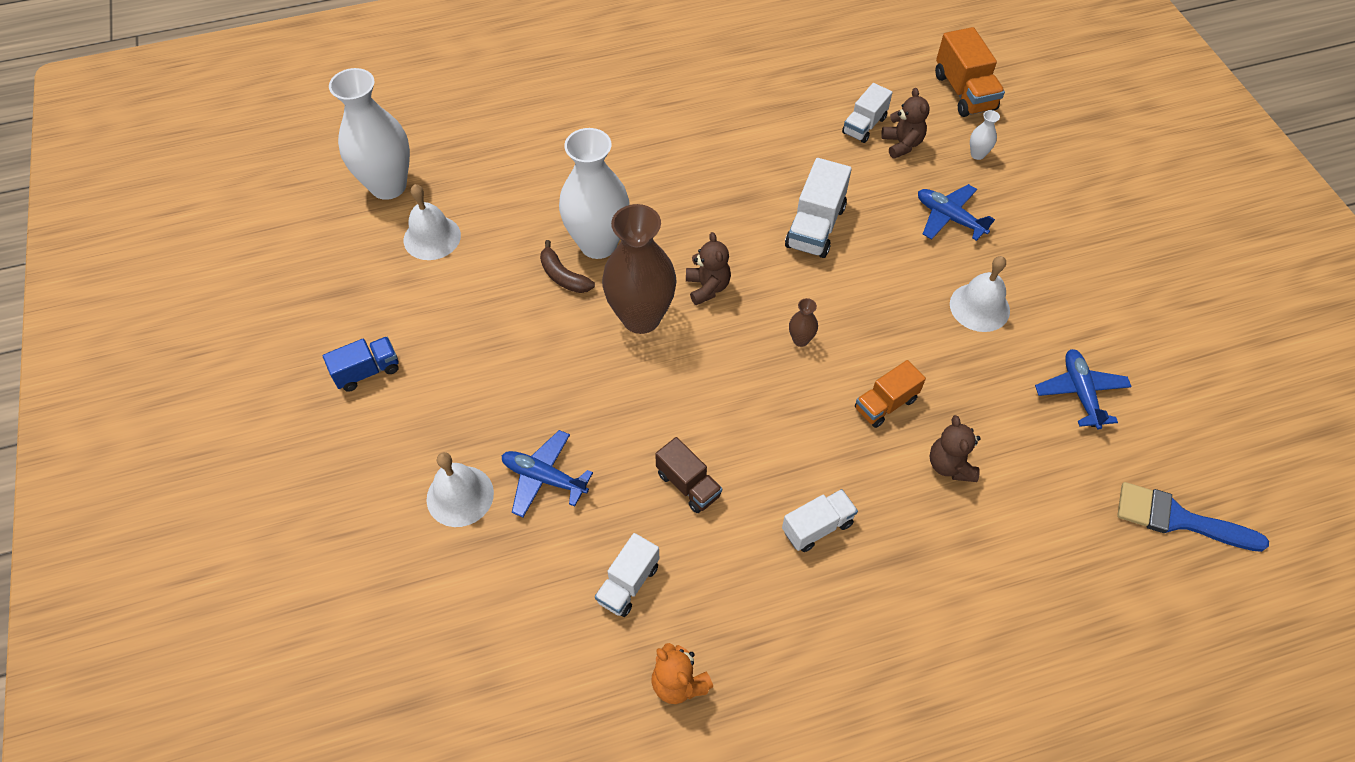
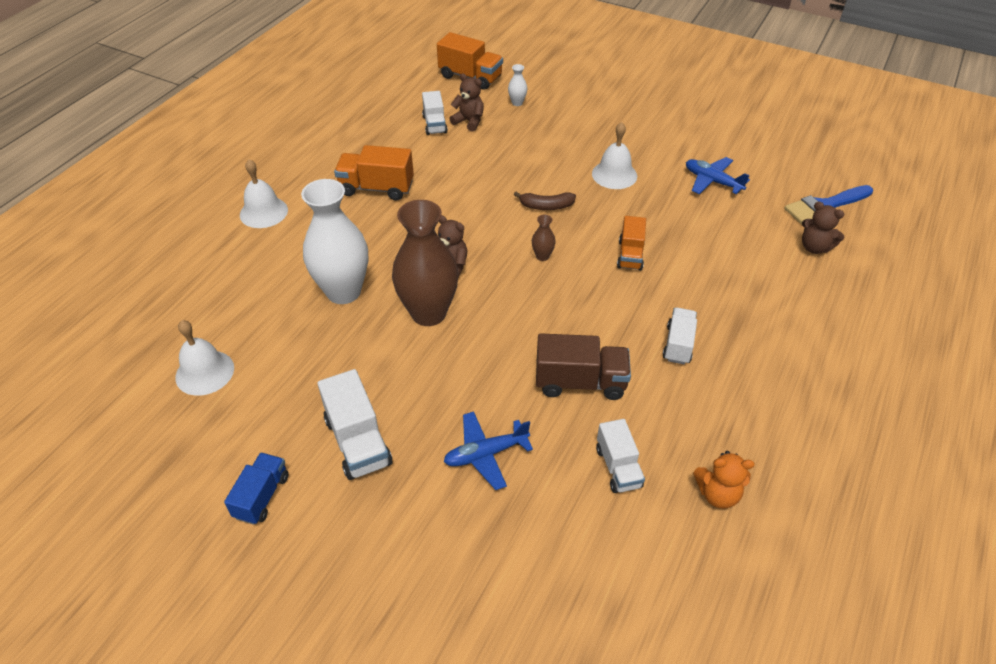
camera: 45 degrees left, 10 degrees down
white vase [329,68,410,200] -> none
white bell [426,452,494,527] -> white bell moved to [240,159,288,228]
brown banana [540,240,595,293] -> brown banana moved to [514,192,576,210]
brown truck [655,437,722,513] -> brown truck [536,333,631,400], size x1.51
white truck [785,158,852,258] -> white truck moved to [317,369,392,480]
blue plane [918,184,995,241] -> none
brown teddy bear [929,415,981,482] -> brown teddy bear moved to [802,201,844,254]
none -> orange truck [334,145,414,201]

